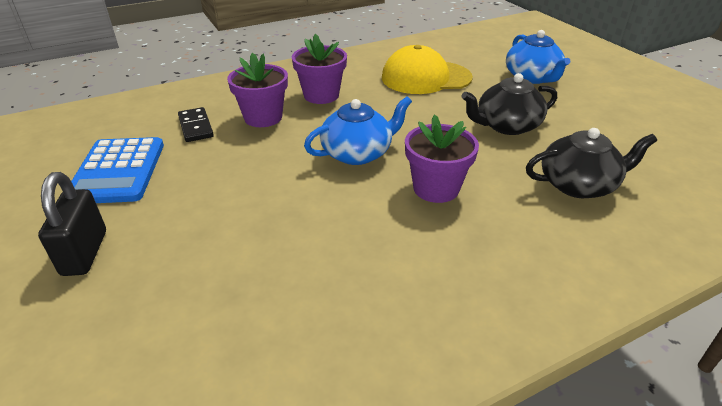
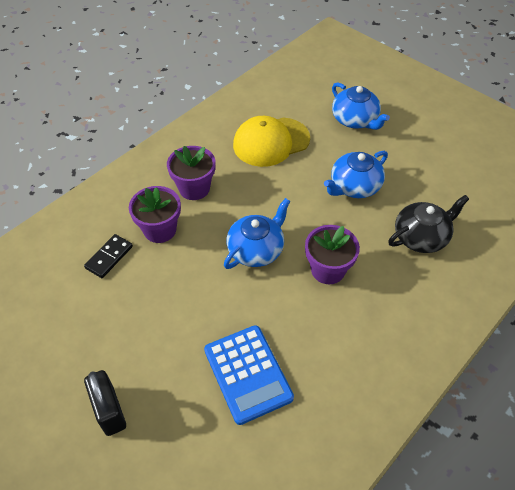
camera: 20 degrees left, 15 degrees up
blue calculator [71,137,164,203] -> blue calculator moved to [204,325,294,425]
black domino [178,107,214,142] -> black domino turned 75 degrees clockwise [84,234,133,278]
black teapot [462,73,557,135] -> blue teapot [324,151,388,198]

